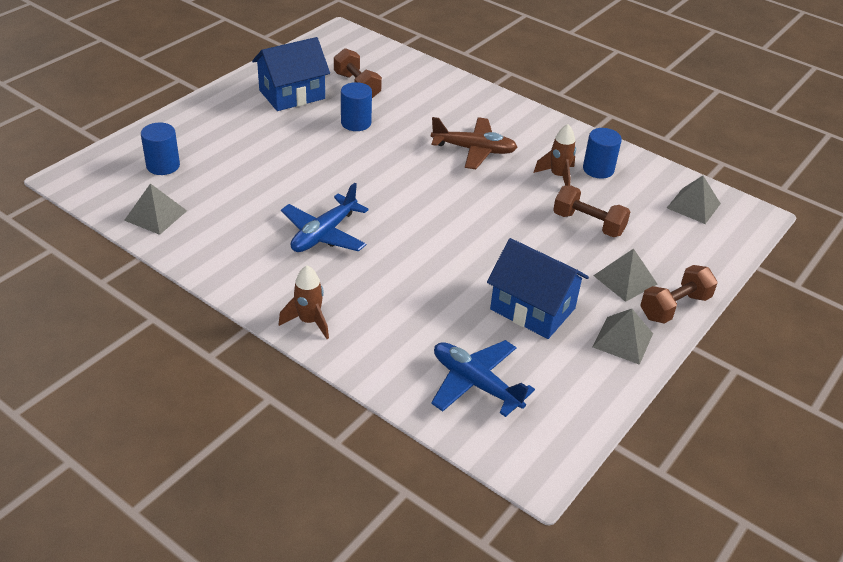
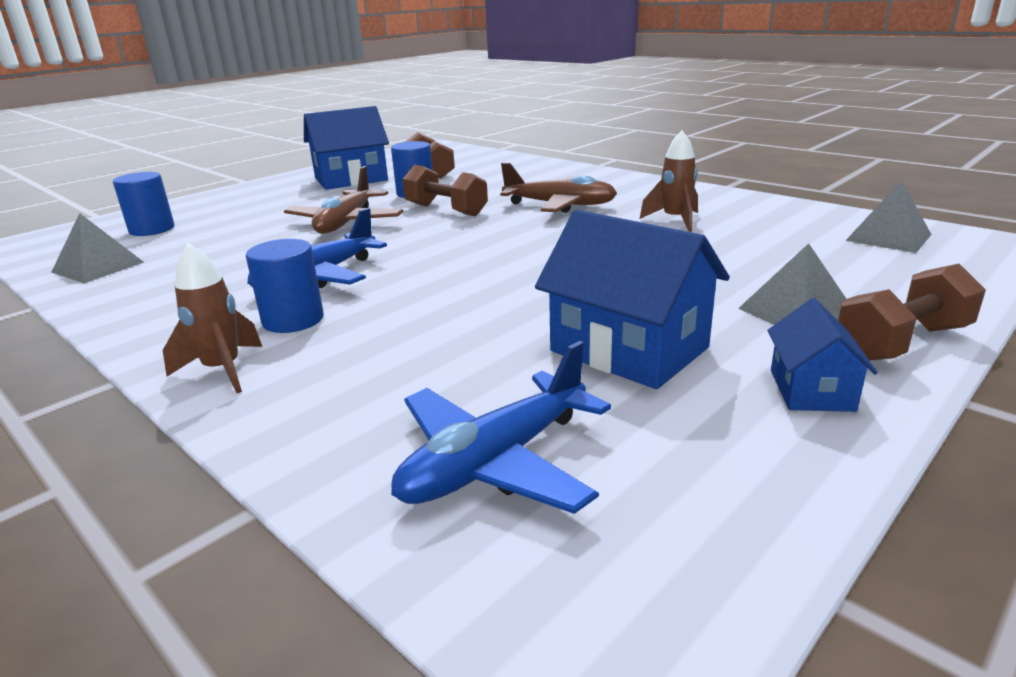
camera: 10 degrees right, 15 degrees down
blue plane [431,340,535,417] -> blue plane turned 90 degrees counterclockwise [391,341,611,514]
brown dumbbell [553,185,630,237] -> brown dumbbell moved to [402,165,488,217]
blue cylinder [583,128,622,179] -> blue cylinder moved to [246,239,324,333]
grey pyramid [593,309,653,365] -> blue house [767,298,878,412]
none -> brown plane [284,166,404,234]

